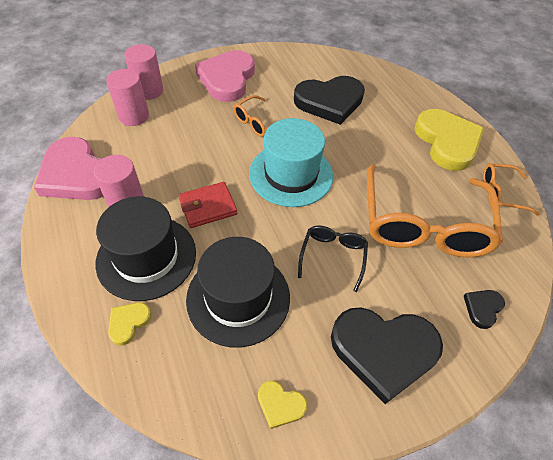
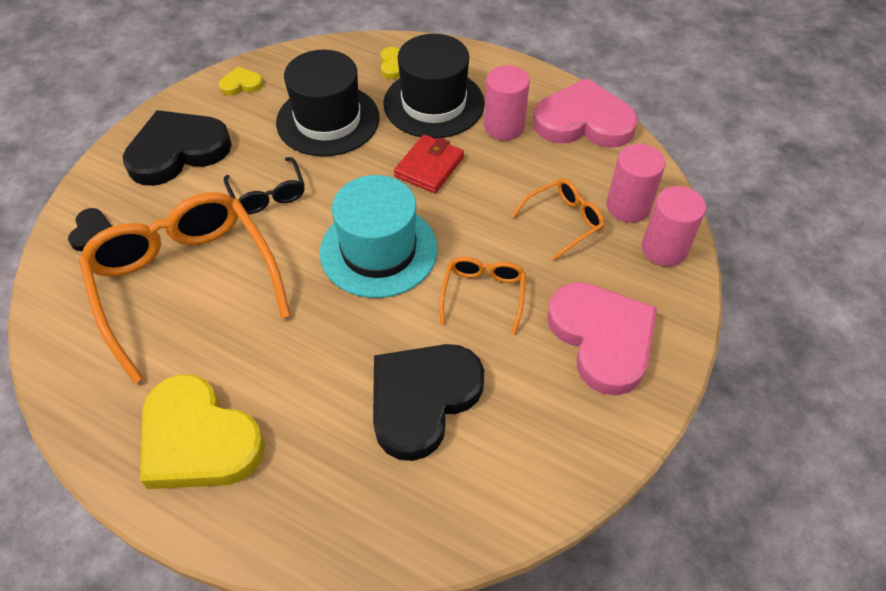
camera: 145 degrees right, 0 degrees up
orange glasses [483,163,539,216] -> orange glasses moved to [512,179,605,261]

